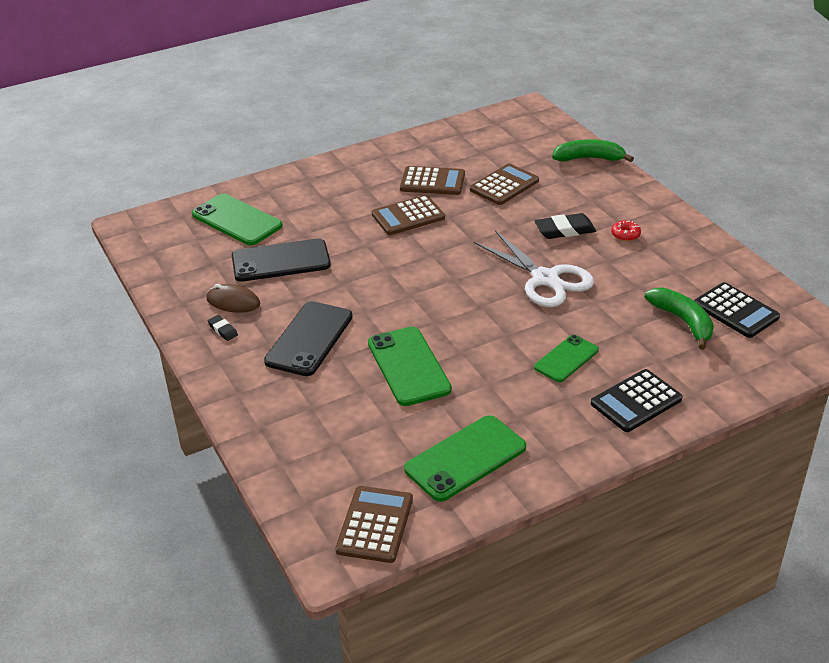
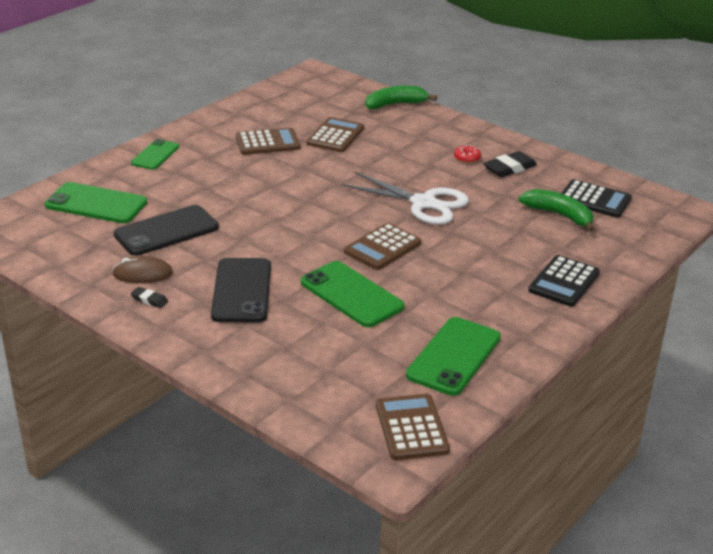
camera: 25 degrees left, 5 degrees down
brown calculator [372,195,445,235] -> brown calculator moved to [344,223,421,270]
black eraser [534,213,596,239] -> black eraser moved to [483,151,537,177]
green phone [534,335,599,382] -> green phone moved to [131,139,179,170]

